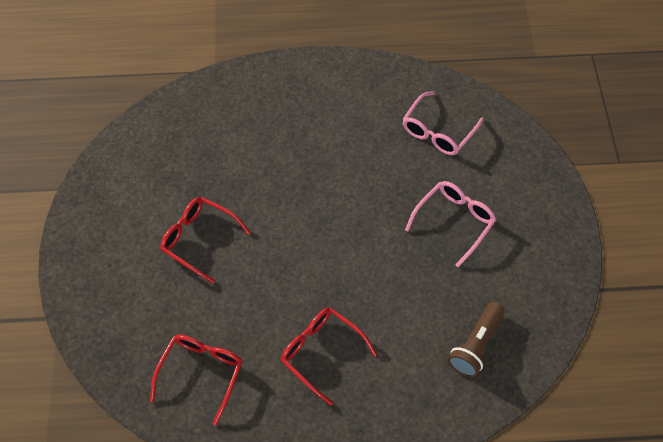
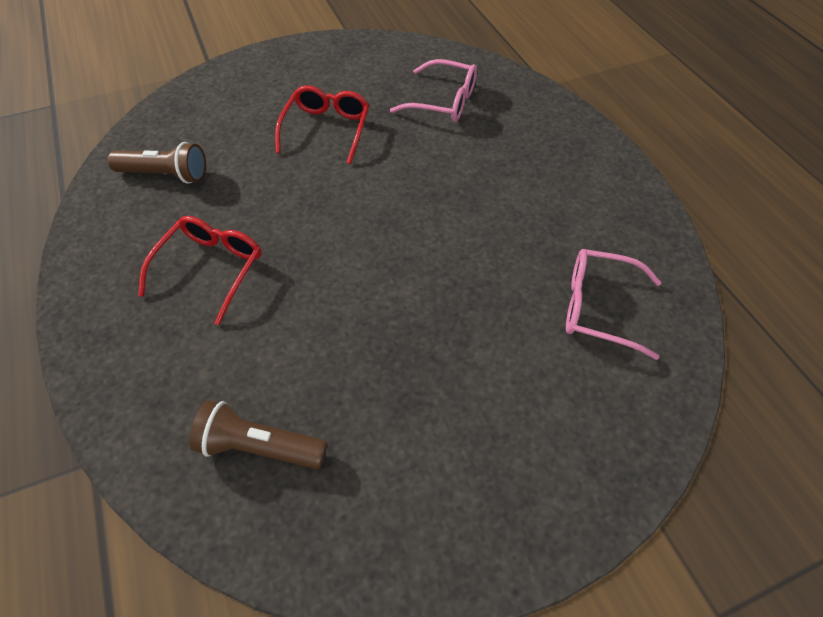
camera: 70 degrees right, 5 degrees down
red glasses [150,335,242,425] -> brown flashlight [107,142,206,184]
pink glasses [405,181,496,267] -> pink glasses moved to [390,59,477,122]

